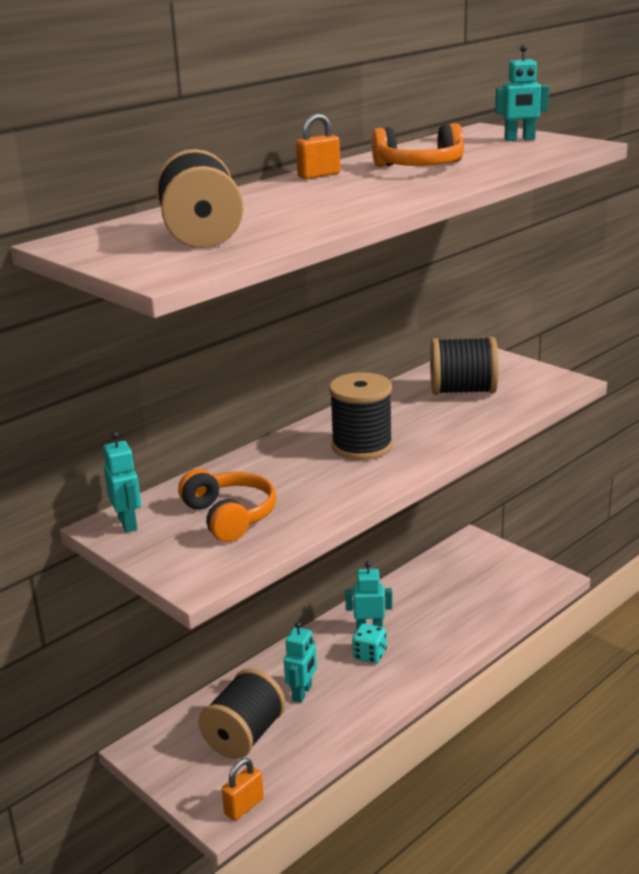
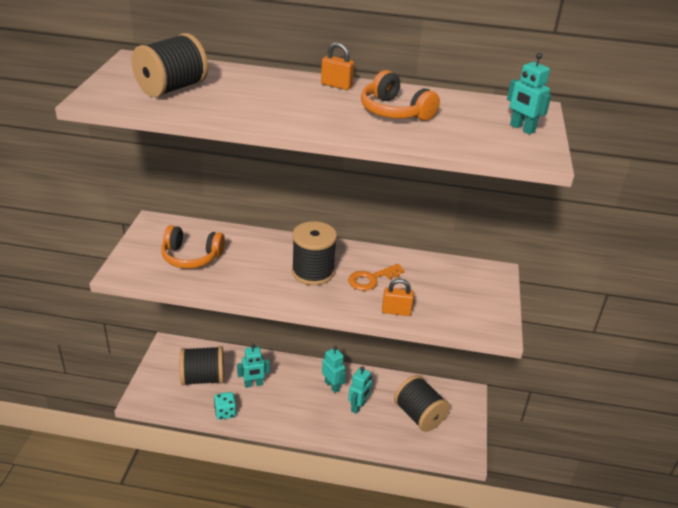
camera: 50 degrees right, 10 degrees up
turquoise robot [103,431,141,533] -> turquoise robot moved to [348,366,372,414]
orange headphones [178,469,276,542] -> orange headphones turned 75 degrees clockwise [161,225,225,269]
orange padlock [222,758,264,821] -> orange padlock moved to [382,279,414,316]
turquoise dice [352,623,387,663] -> turquoise dice moved to [214,392,236,420]
black spool [430,337,499,395] -> black spool moved to [394,375,450,432]
none -> orange key [348,264,405,291]

